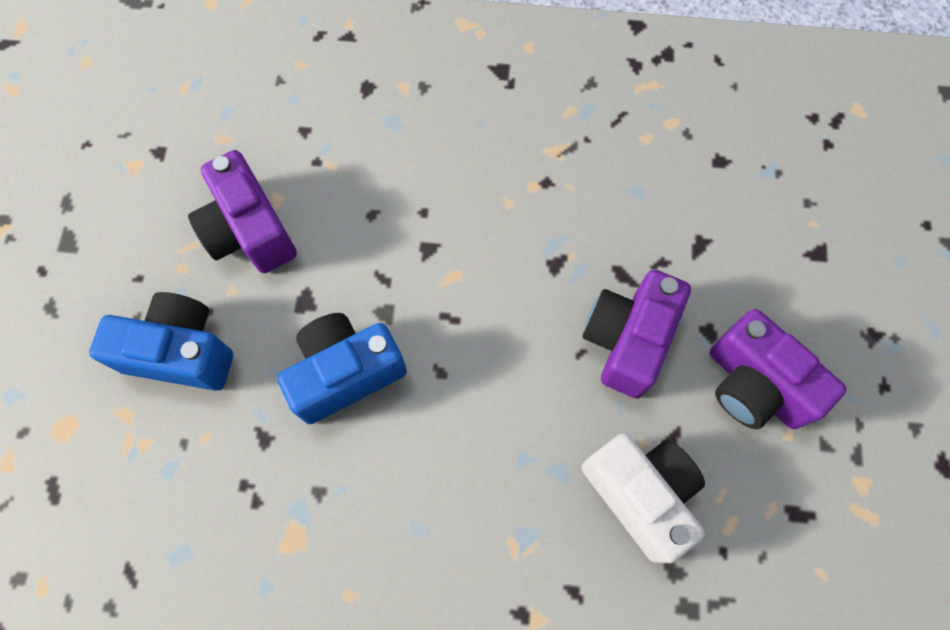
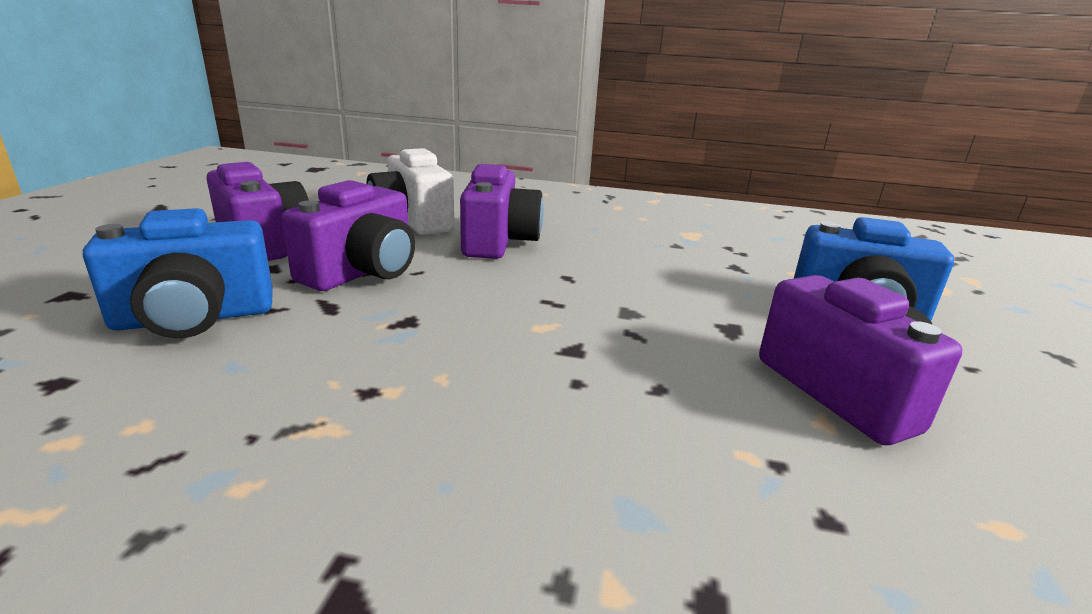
camera: 175 degrees left, 45 degrees down
blue camera [277,313,407,424] -> blue camera moved to [83,208,273,338]
none -> purple camera [460,164,544,259]

